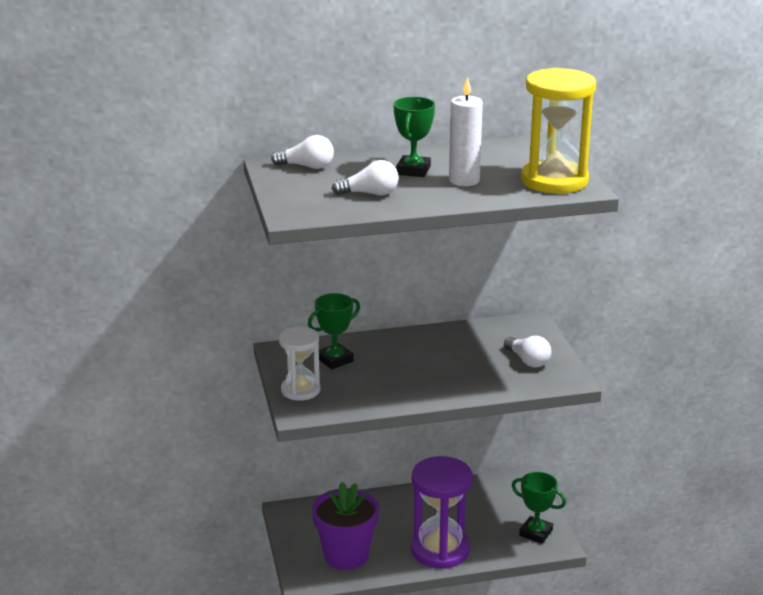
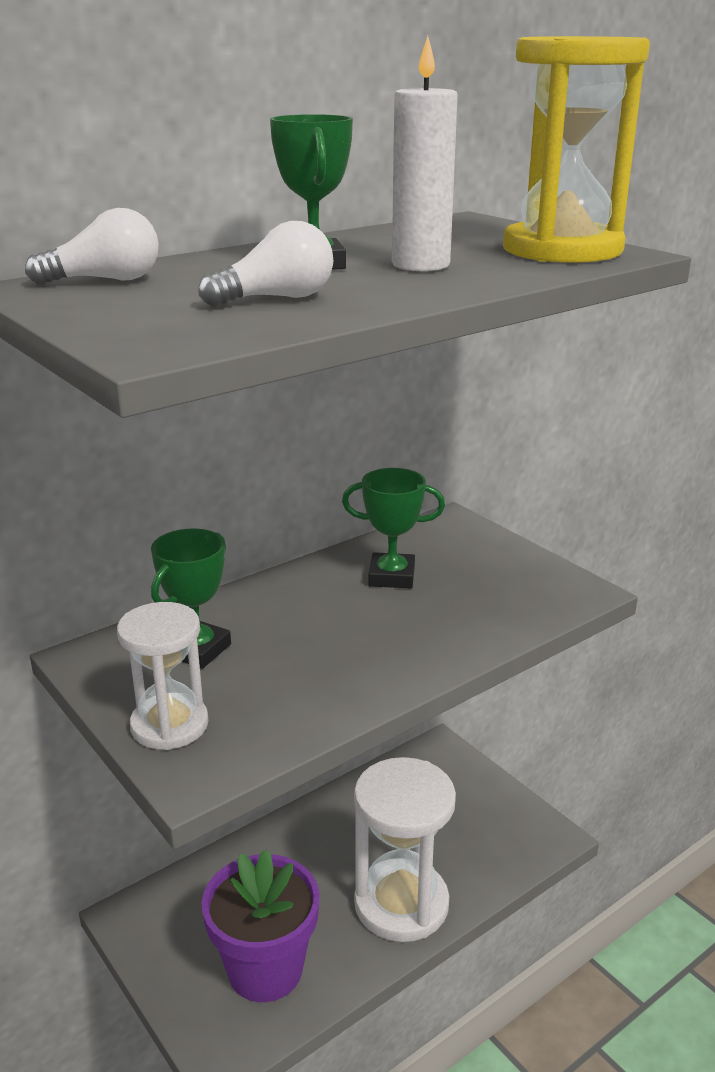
camera: 25 degrees left, 0 degrees up
purple hourglass [411,456,473,569] -> white hourglass [354,757,456,942]
white light bulb [504,336,552,368] -> none
green trophy [512,472,566,544] -> green trophy moved to [342,468,445,588]

